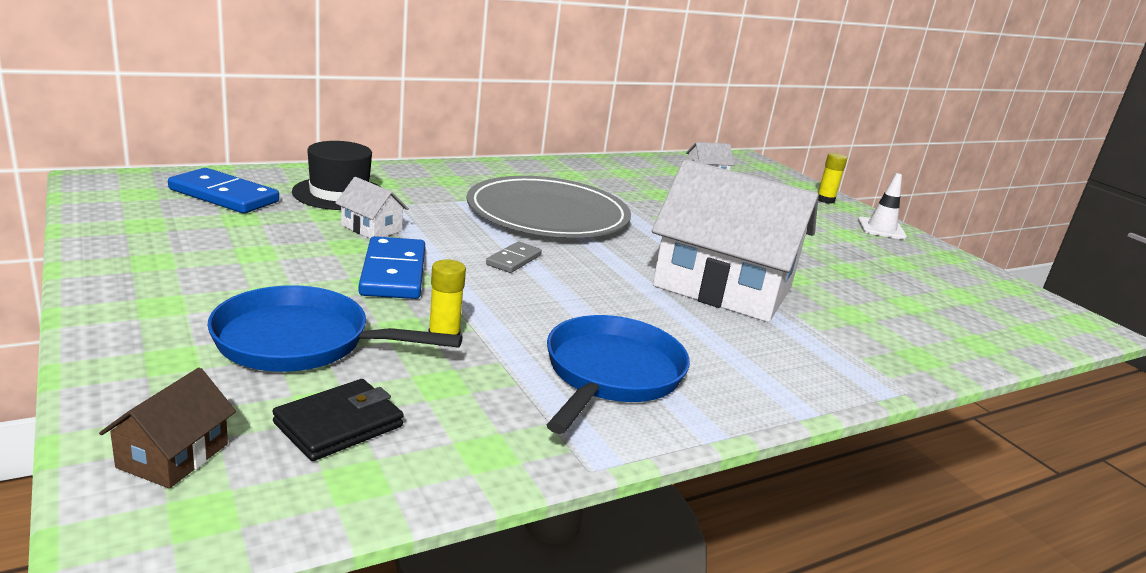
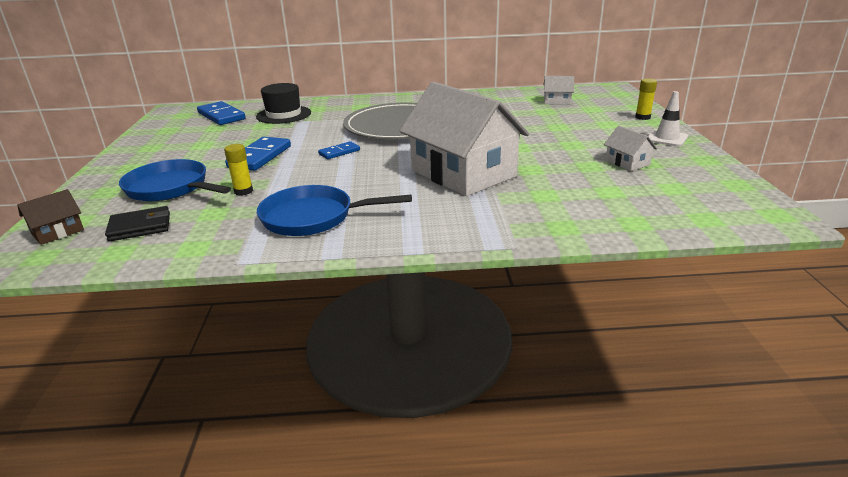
camera: 30 degrees right, 5 degrees up
white house [336,177,409,239] -> white house moved to [604,126,657,171]
grey domino [486,242,542,273] -> blue domino [318,141,360,159]
blue pan [547,315,690,434] -> blue pan turned 135 degrees counterclockwise [257,185,412,236]

